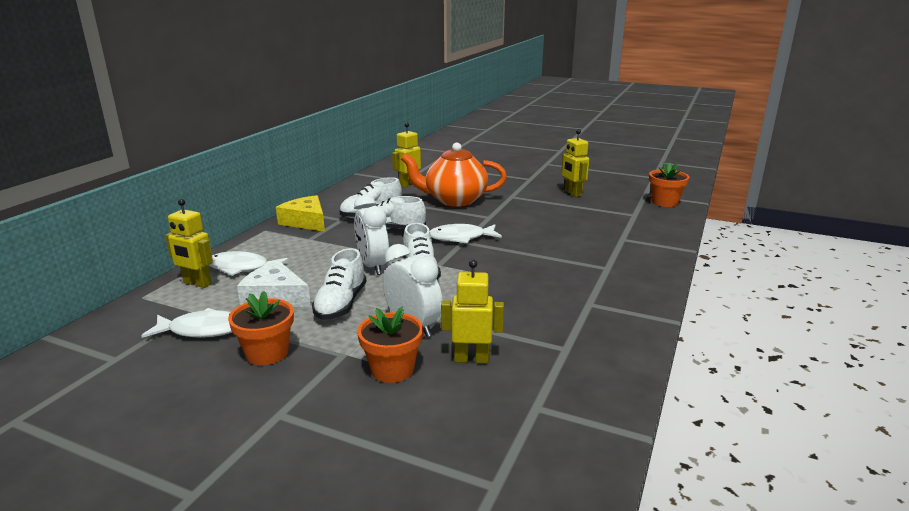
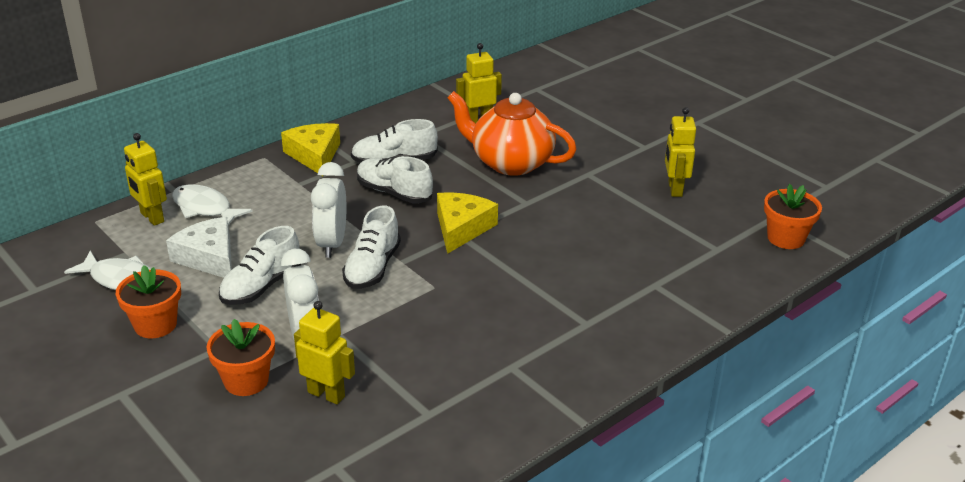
camera: 25 degrees right, 10 degrees up
white fish [430,224,502,243] -> yellow cheese [437,192,498,254]

